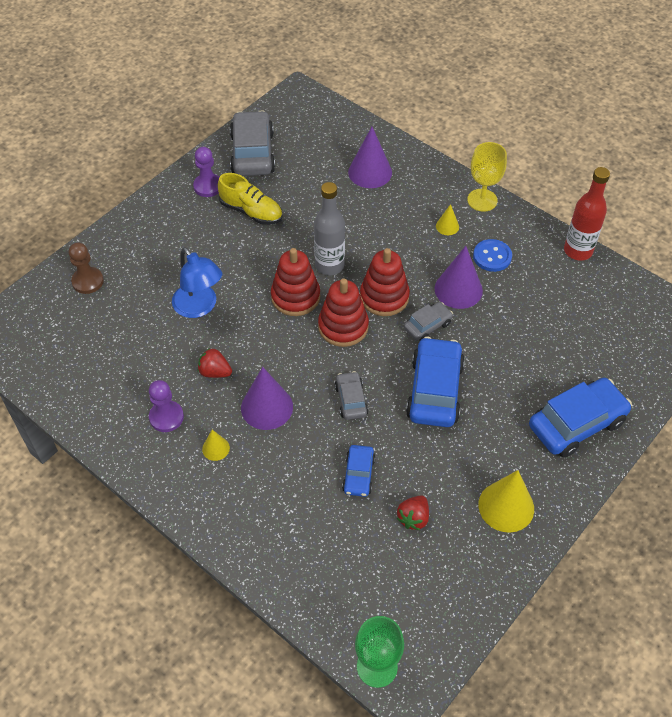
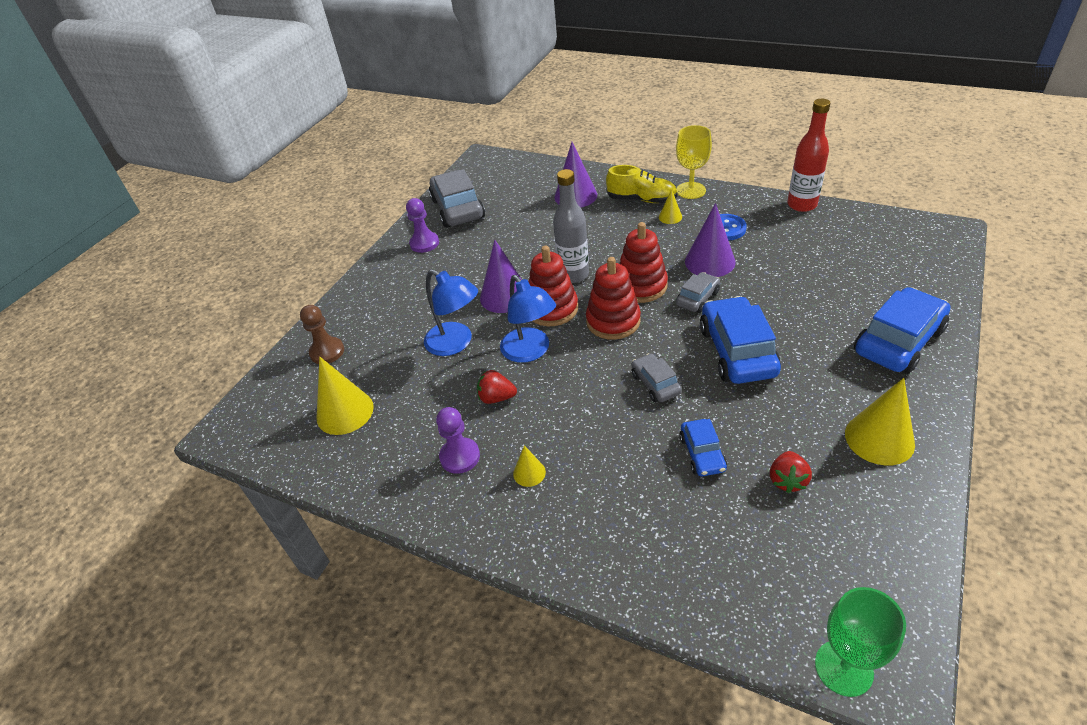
camera: 10 degrees left, 10 degrees down
yellow shoe [218,173,283,225] -> yellow shoe moved to [606,165,678,203]
purple cone [241,367,293,430] -> purple cone moved to [480,240,522,313]
none -> yellow cone [317,357,374,435]
none -> blue lamp [500,275,556,363]

